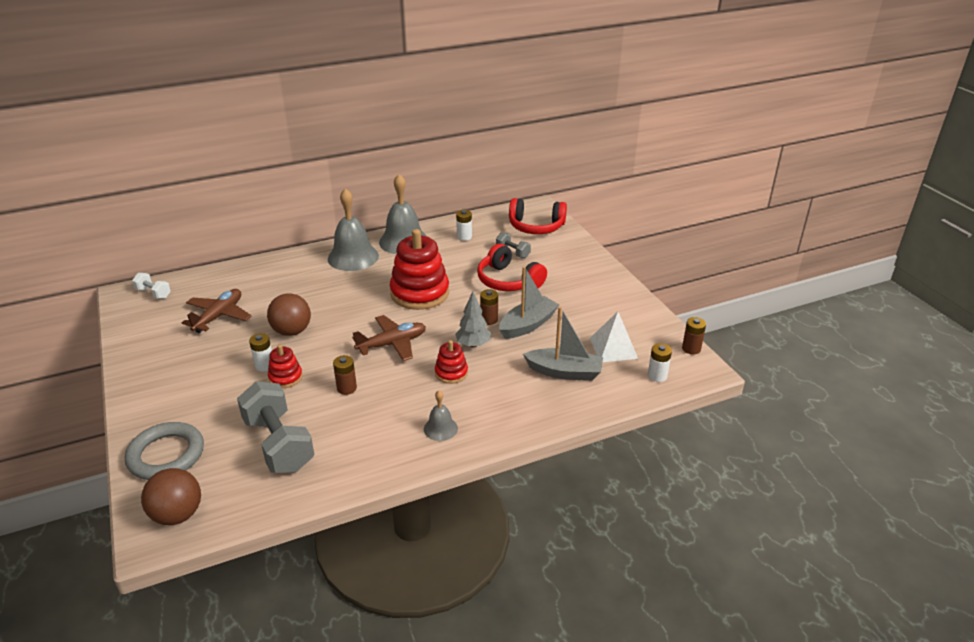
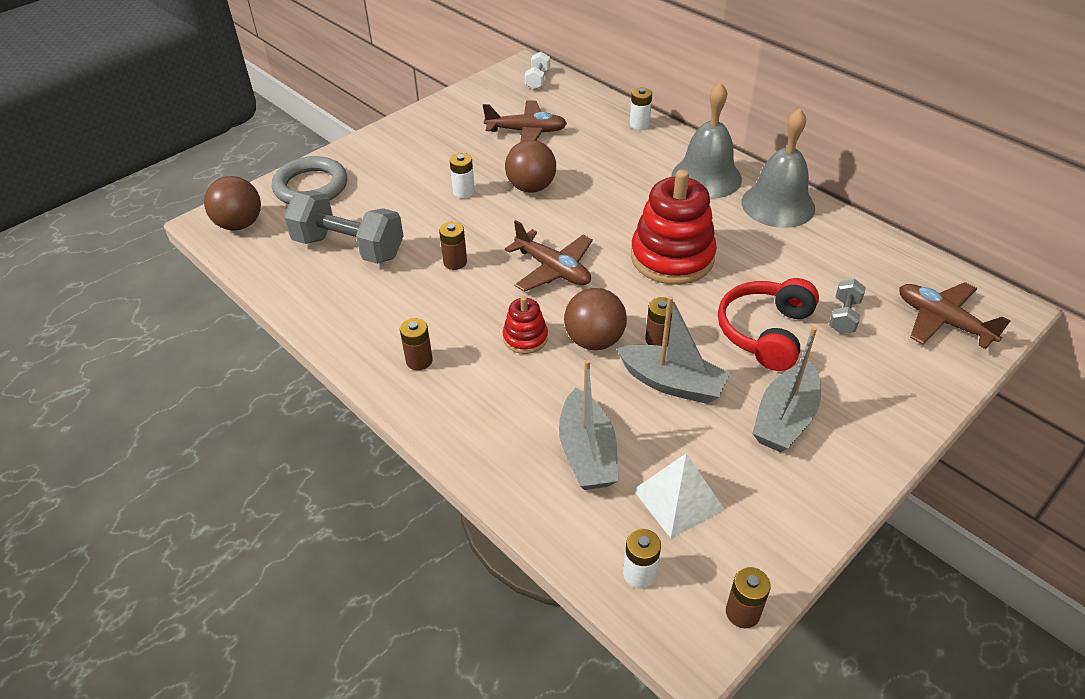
camera: 70 degrees right, 10 degrees up
grey dumbbell [237,381,314,473] -> grey dumbbell turned 75 degrees clockwise [284,190,404,264]
red stacking toy [268,345,303,388] -> none
grey bell [424,390,458,441] -> brown battery [400,318,433,370]
grey tree [455,292,491,348] -> brown ball [564,288,627,350]
white battery [456,210,472,241] -> white battery moved to [630,88,652,130]
red headphones [509,198,567,234] -> brown plane [899,282,1010,349]
none -> grey boat [752,326,821,452]

